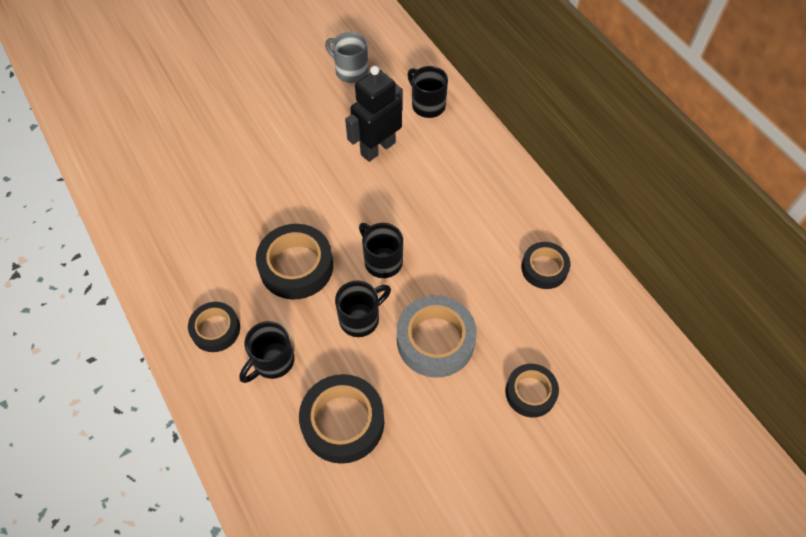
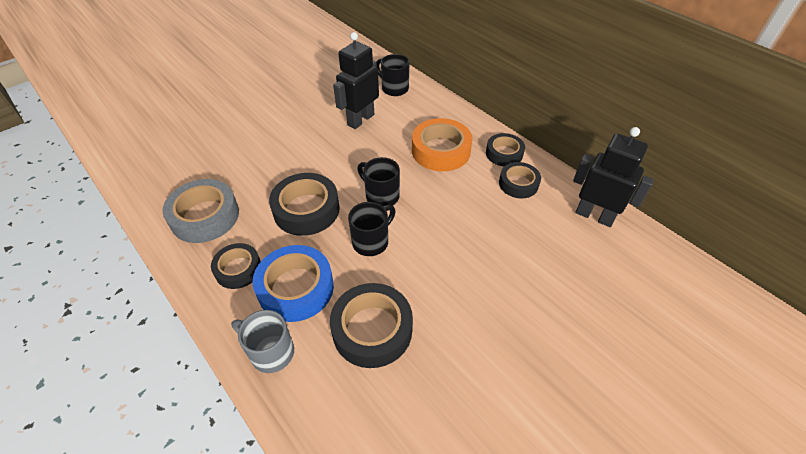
camera: 10 degrees left, 10 degrees down
black mug [239,321,295,383] -> blue tape [252,245,334,322]
grey mug [325,32,368,83] -> grey mug moved to [231,310,294,373]
grey tape [397,295,477,378] -> grey tape moved to [162,179,239,243]
black tape [505,364,559,418] -> black tape moved to [486,133,525,166]
none -> orange tape [412,118,473,171]
none -> black robot [573,127,654,227]

